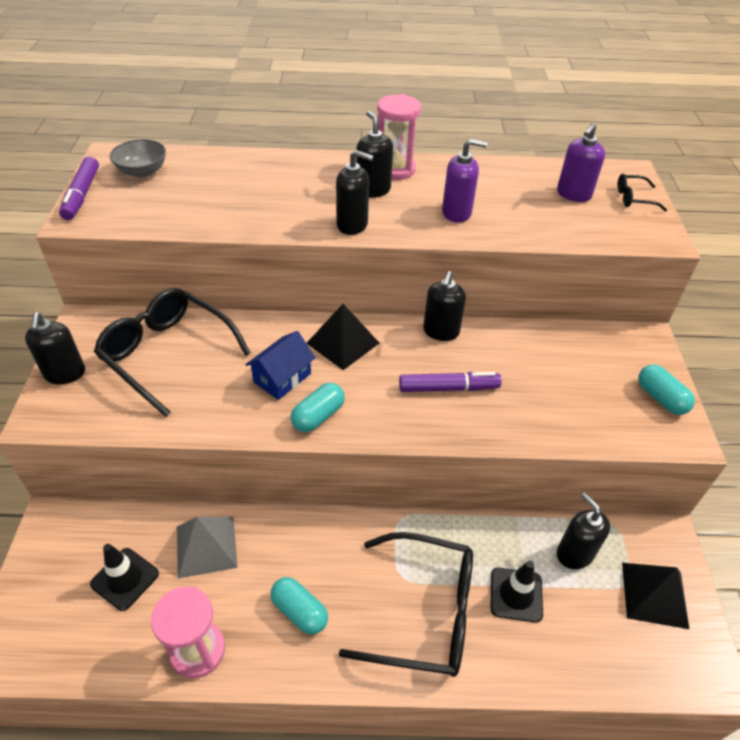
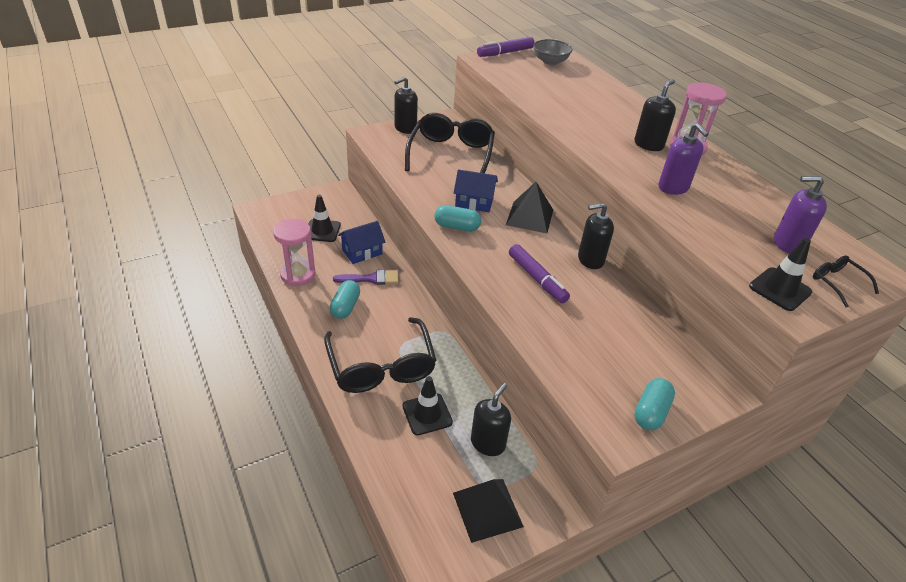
camera: 60 degrees right, 5 degrees down
grey pyramid [177,517,238,579] -> blue house [338,221,385,264]
black soap dispenser [336,150,373,235] -> none
none -> purple brush [333,270,399,285]
none -> black traffic cone [749,238,812,311]

